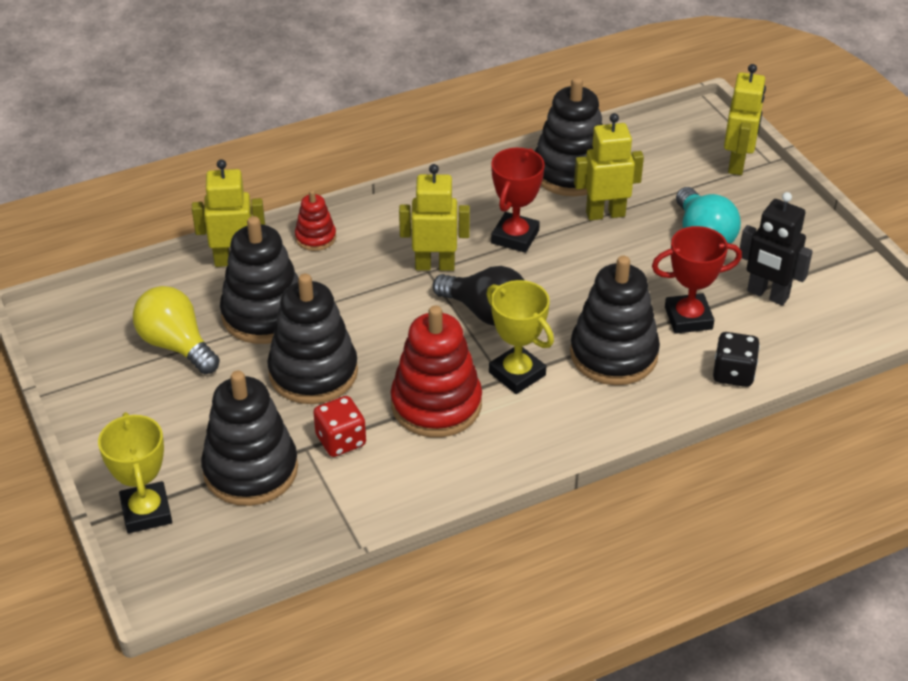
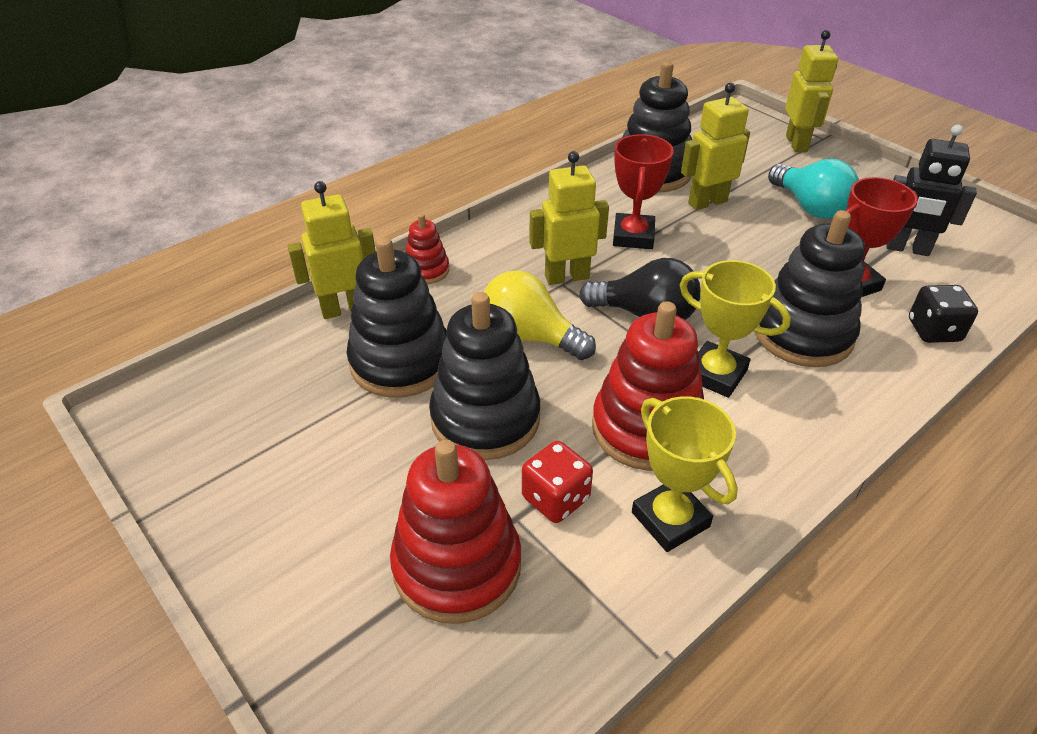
camera: 15 degrees left, 0 degrees up
yellow trophy [98,412,172,533] -> yellow trophy moved to [632,396,738,552]
yellow light bulb [133,286,220,374] -> yellow light bulb moved to [484,271,596,360]
black stacking toy [201,371,298,506] -> red stacking toy [390,440,521,624]

